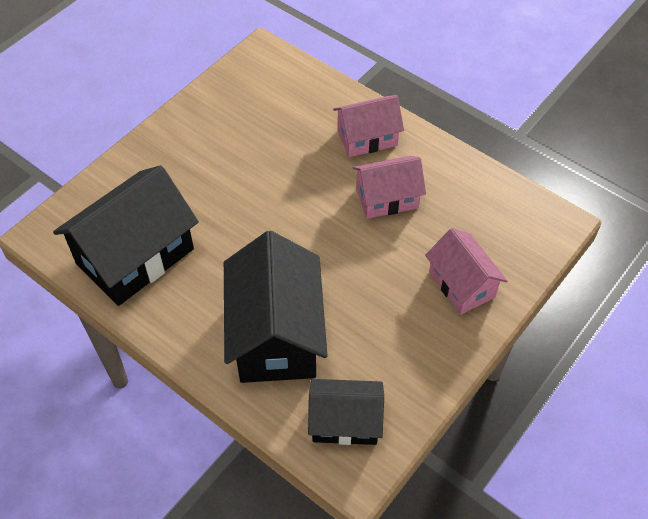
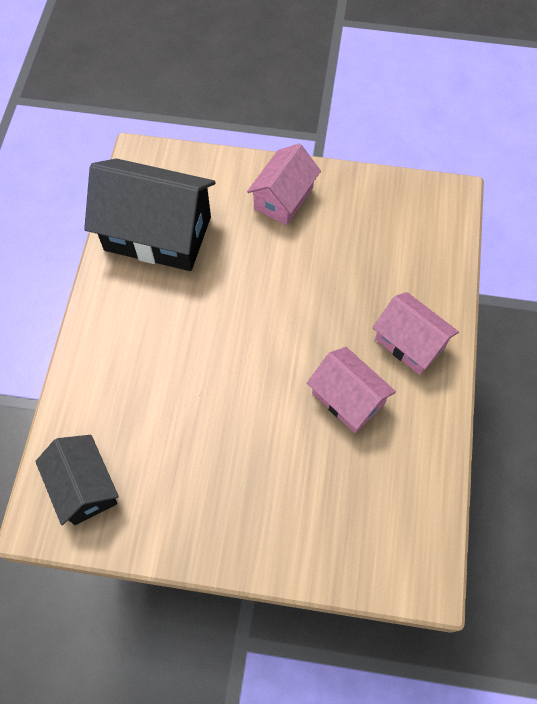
camera: 60 degrees right, 10 degrees up
black house [224,231,328,383] -> none
pink house [425,228,507,315] -> pink house moved to [247,143,321,225]

